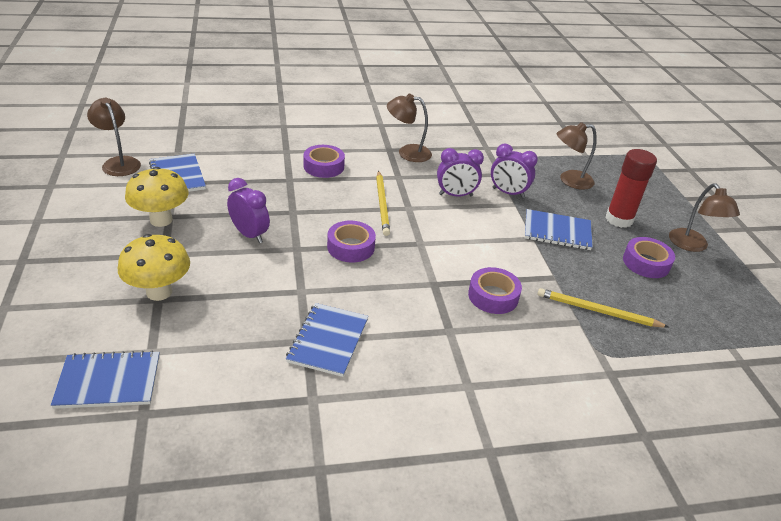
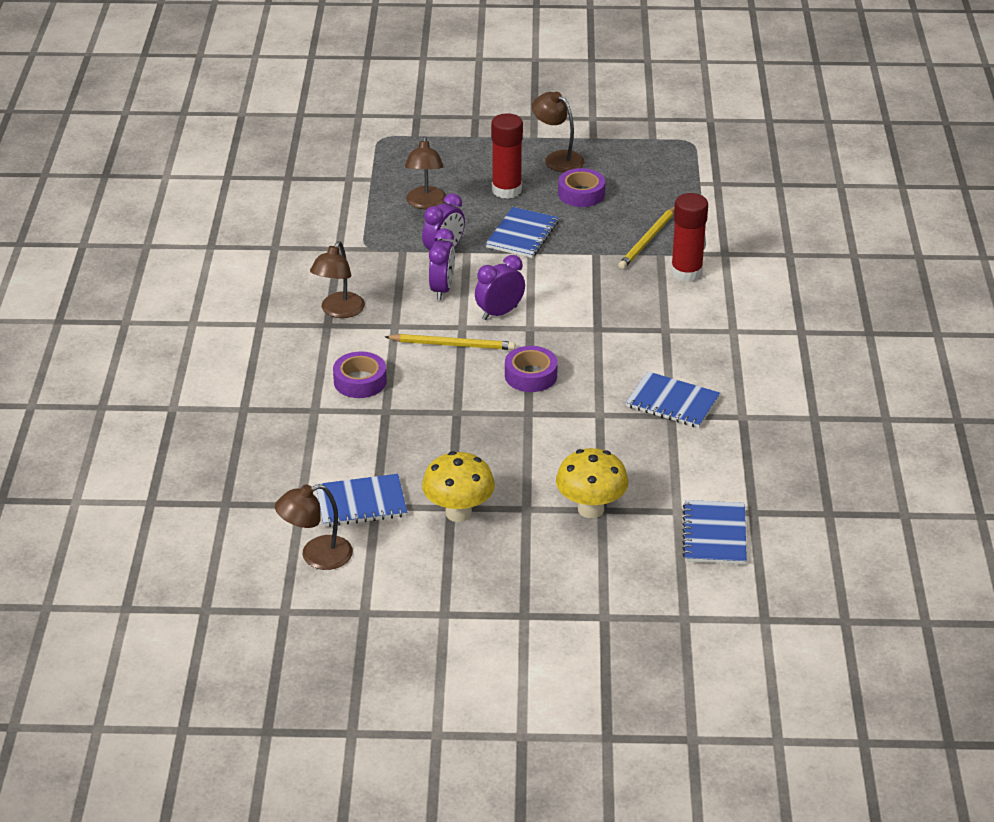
camera: 75 degrees left, 0 degrees up
purple clock [227,178,270,243] -> purple clock moved to [475,255,525,320]
purple tape [468,267,522,314] -> none
brown lamp [669,184,740,252] -> brown lamp turned 135 degrees counterclockwise [532,92,584,172]
none -> red glue stick [671,193,708,282]

